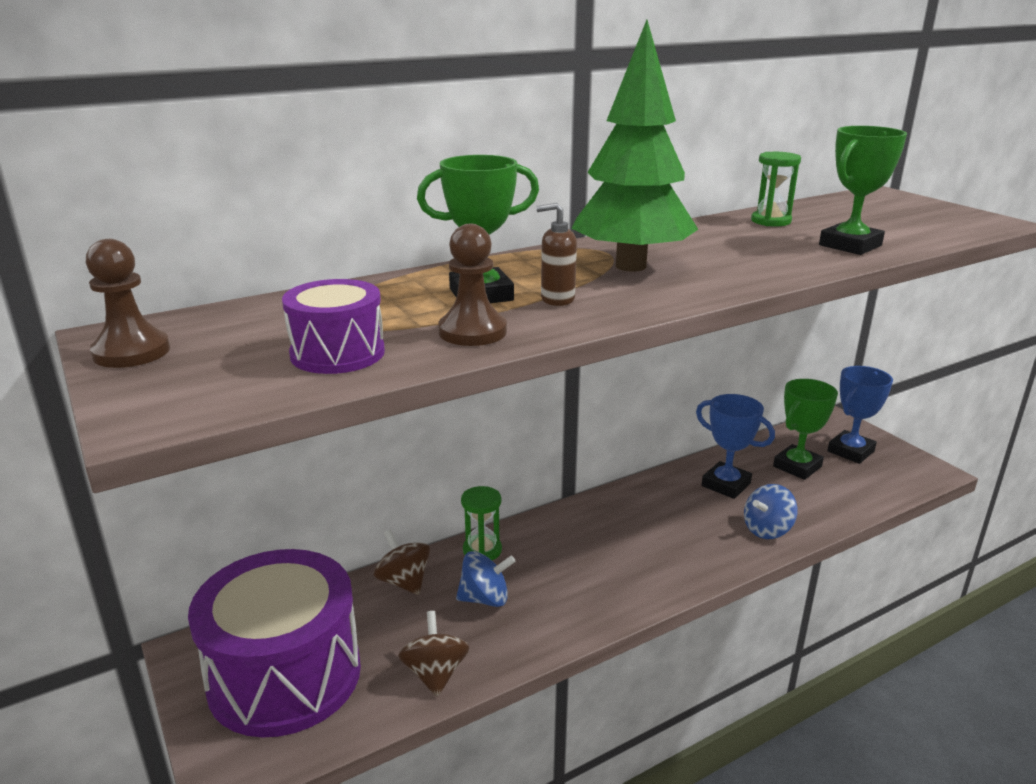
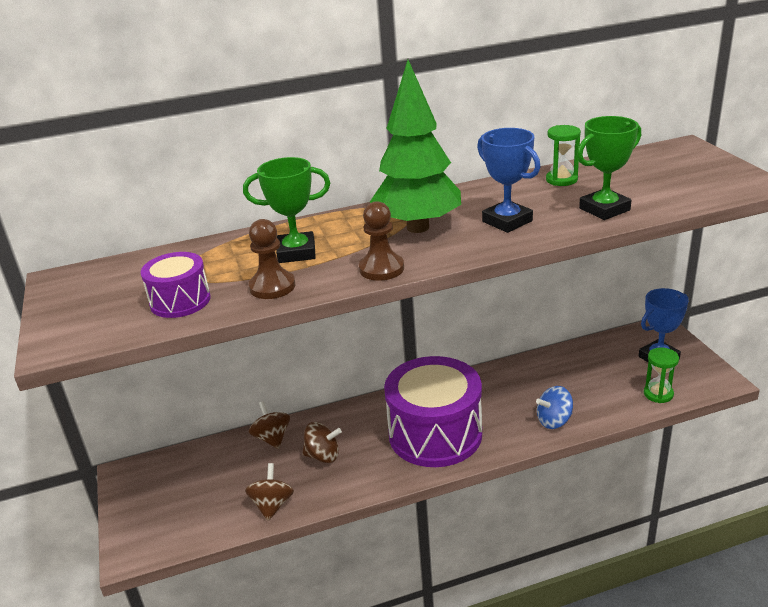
camera: 15 degrees right, 5 degrees up
brown pawn [86,239,170,368] -> brown pawn moved to [359,201,404,281]
purple drum [188,549,361,738] -> purple drum moved to [384,356,482,467]
blue spinning top [456,551,516,607] -> brown spinning top [302,422,342,463]
green hourglass [461,486,502,560] -> green hourglass moved to [644,348,679,403]
brown soap dispenser [536,203,577,306] -> none
blue trophy [696,394,775,499] -> blue trophy moved to [477,128,540,233]
green trophy [773,379,838,480] -> none

